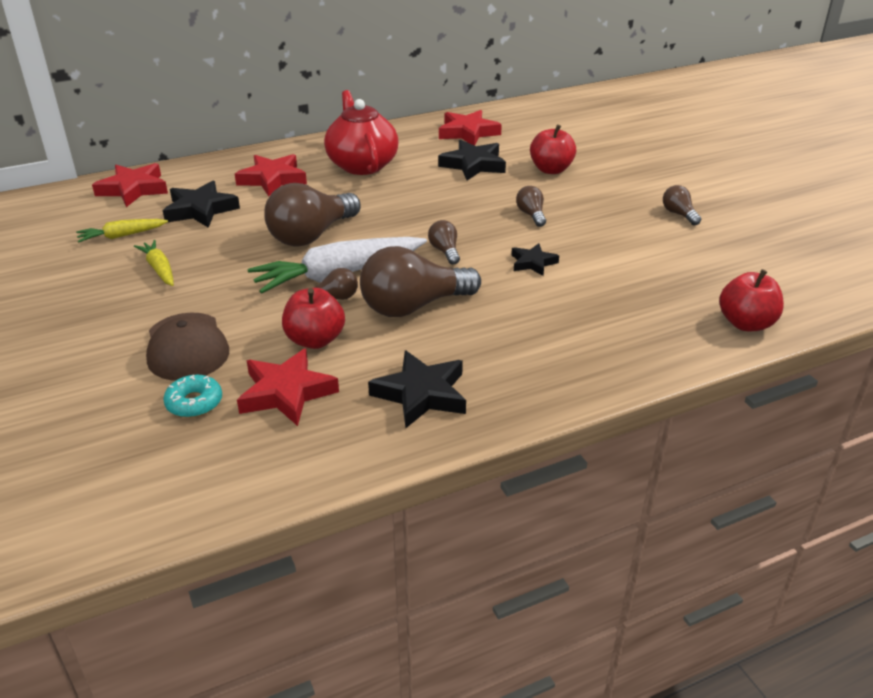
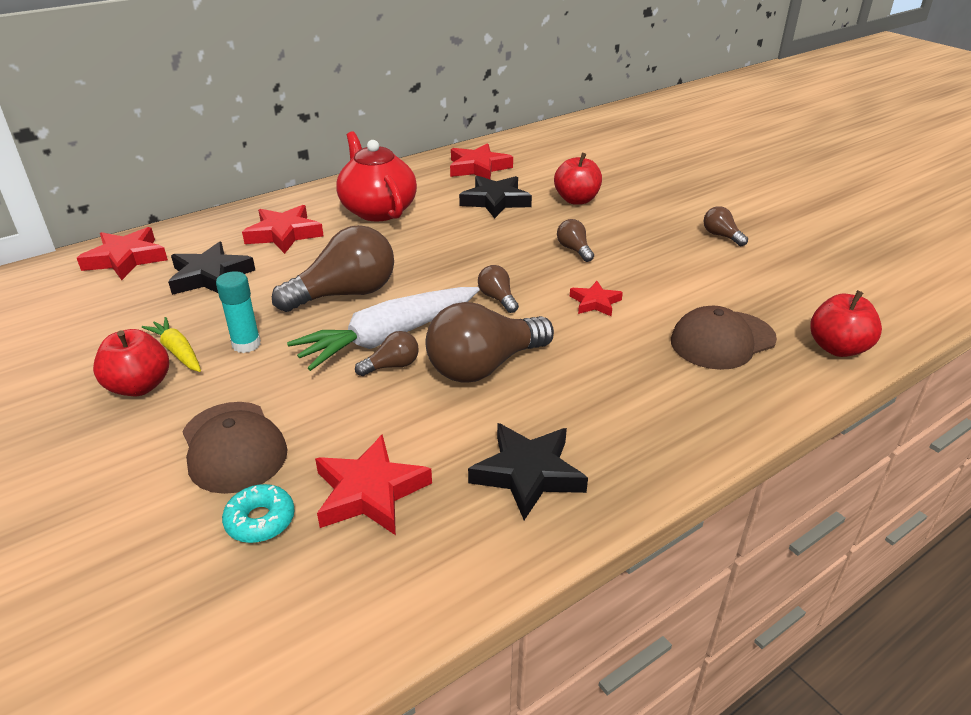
camera: 10 degrees left, 0 degrees up
yellow carrot [76,219,168,243] -> none
brown light bulb [264,183,361,246] -> brown light bulb turned 150 degrees counterclockwise [272,225,394,312]
red apple [282,288,345,349] -> red apple moved to [93,329,169,396]
black star [511,243,559,276] -> red star [570,281,623,316]
none -> turquoise glue stick [216,271,261,353]
none -> brown cap [671,306,777,370]

